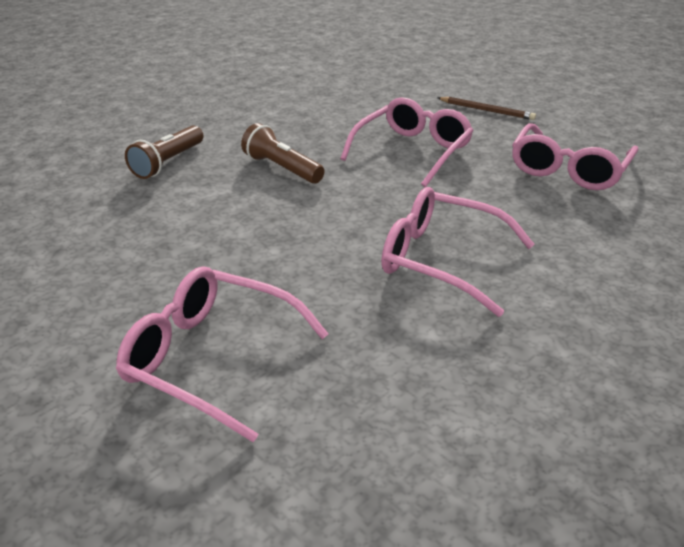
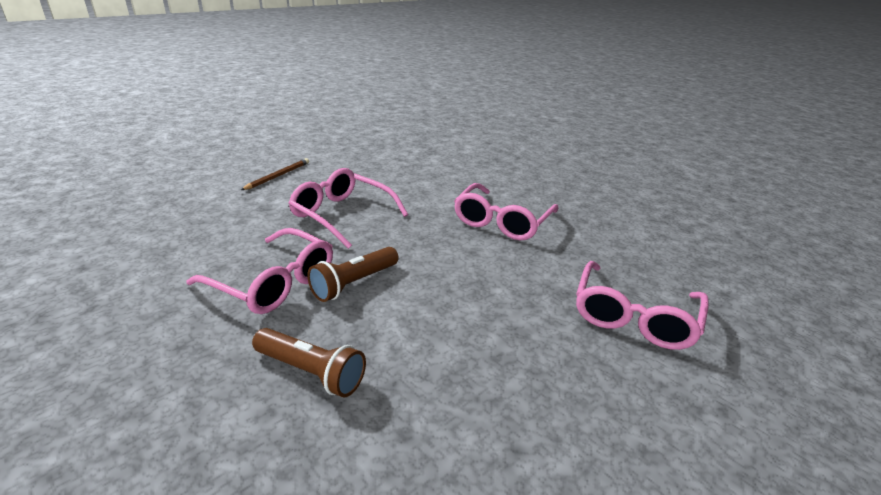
camera: 90 degrees left, 5 degrees down
pink glasses [512,123,639,190] -> pink glasses moved to [186,228,333,314]

